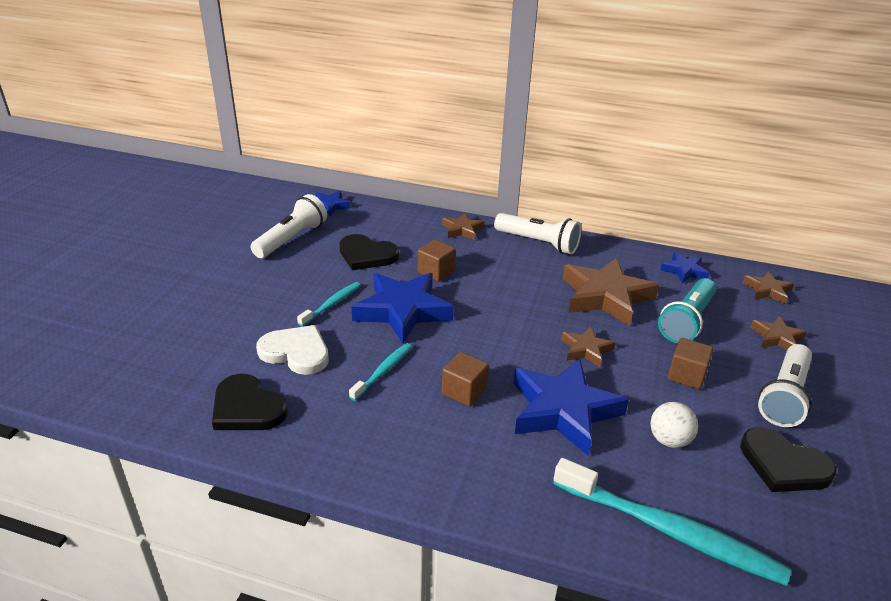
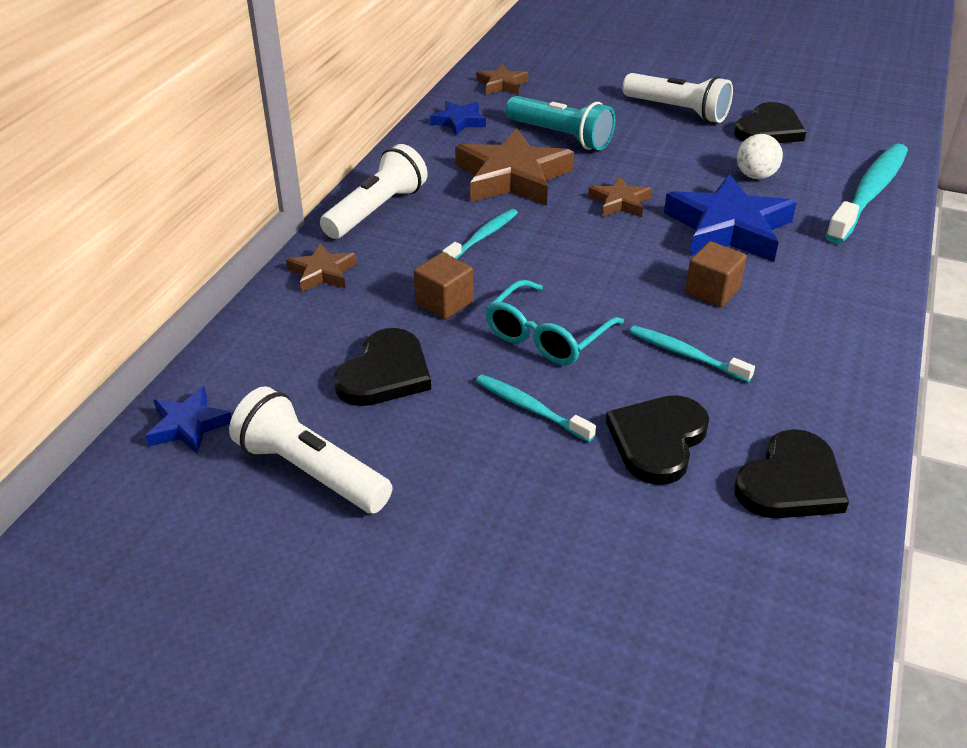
camera: 85 degrees left, 5 degrees up
white heart [256,325,329,375] -> black heart [606,395,709,485]
blue star [351,273,454,344] -> turquoise glasses [486,280,624,365]
brown cube [668,338,713,389] -> none
brown star [750,316,807,350] -> none
none -> turquoise toothbrush [442,209,518,259]

